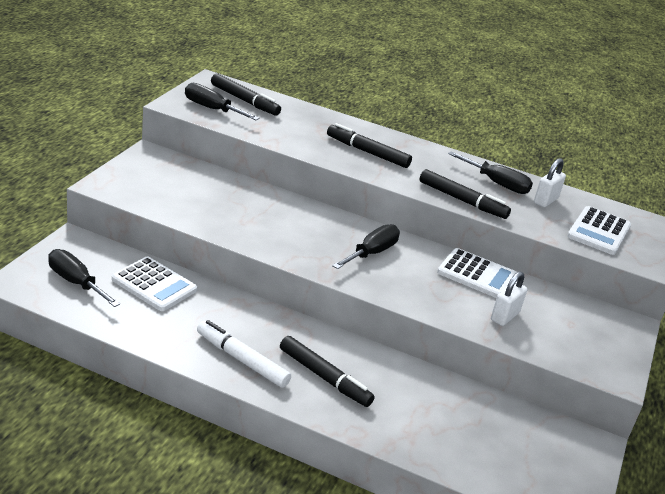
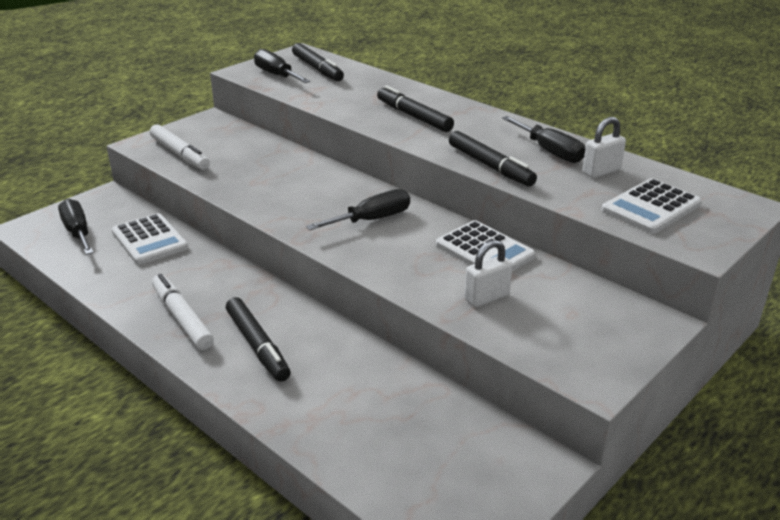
camera: 25 degrees right, 0 degrees up
none -> white marker [150,124,210,170]

